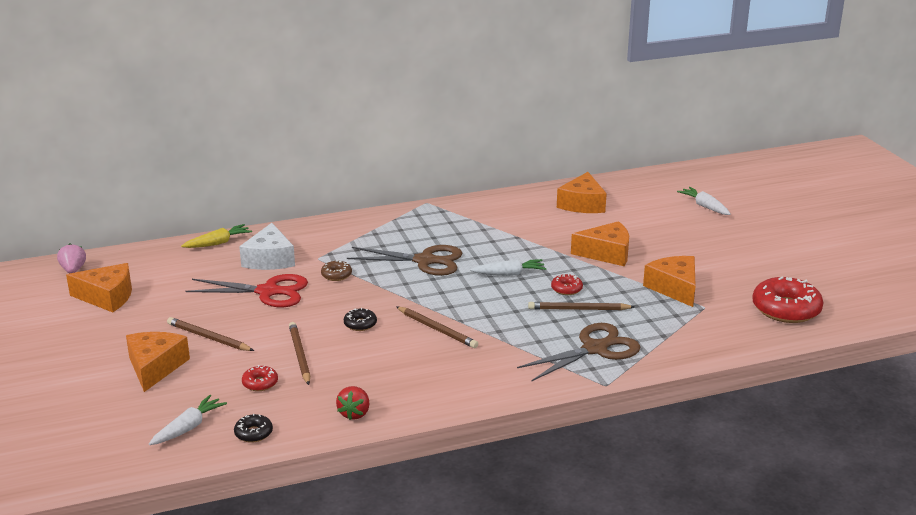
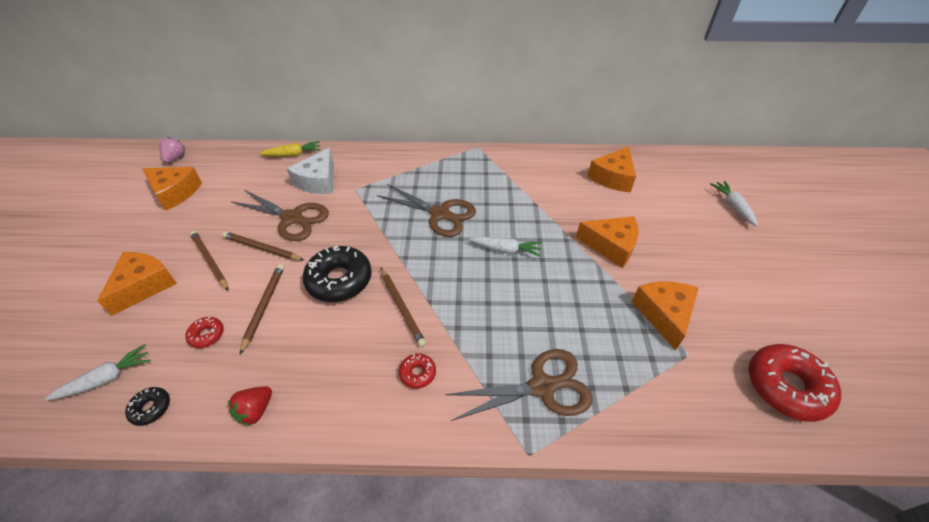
camera: 20 degrees right, 20 degrees up
red scissors [185,274,308,307] -> brown scissors [232,190,329,241]
brown donut [321,261,352,281] -> none
black donut [344,308,377,331] -> black donut [303,246,372,302], size x2.10
brown pencil [528,302,634,310] -> brown pencil moved to [222,231,304,261]
red donut [551,274,583,295] -> red donut moved to [399,353,436,389]

